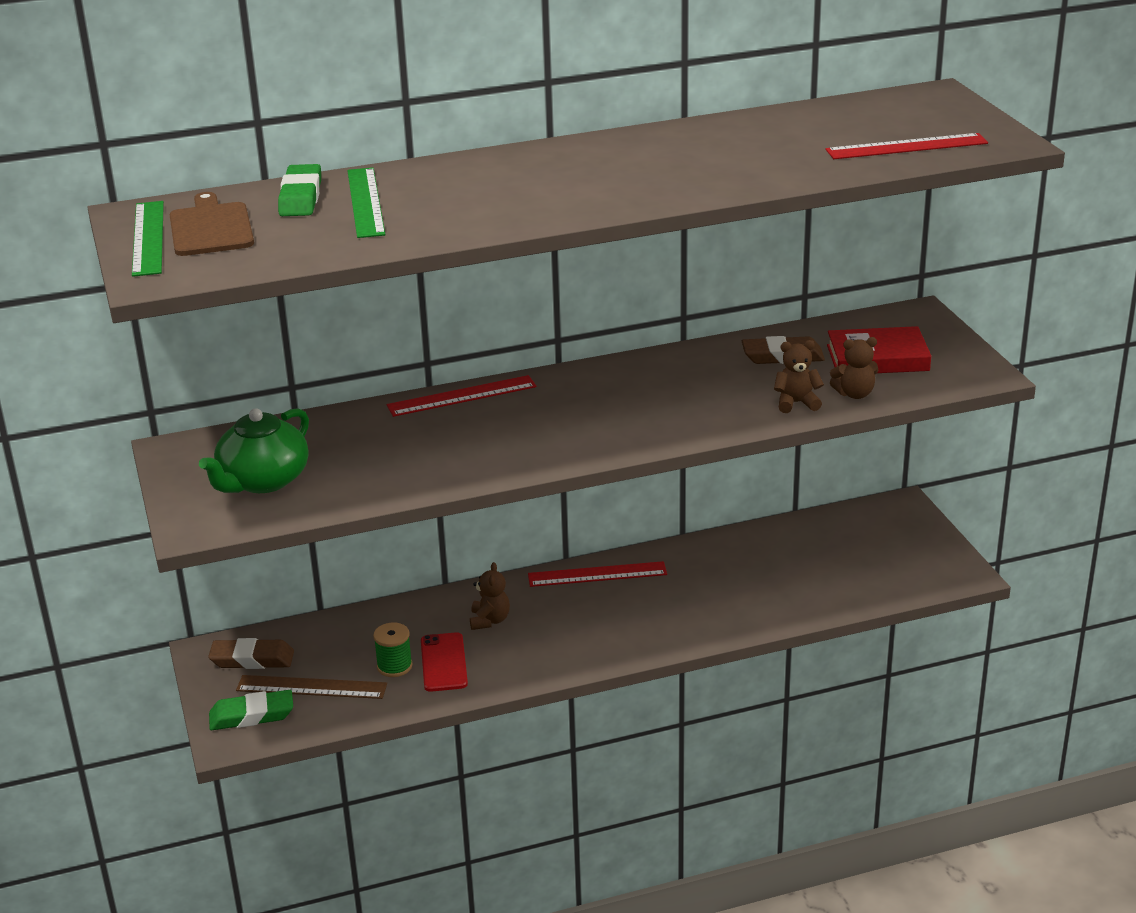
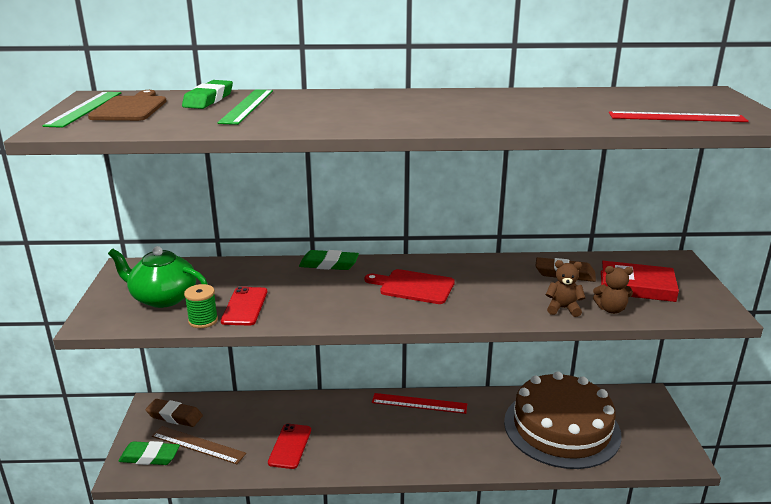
camera: 15 degrees right, 5 degrees down
green teapot [199,408,309,493] -> green teapot turned 60 degrees clockwise [108,246,208,308]
green spool [373,623,413,677] -> green spool moved to [184,284,218,328]
red ruler [387,375,537,417] -> green eraser [299,250,359,270]
brown teddy bear [470,562,510,630] -> none
none -> red phone [221,287,267,325]
none -> red cutting board [365,269,455,304]
none -> brown cake [504,371,622,469]

